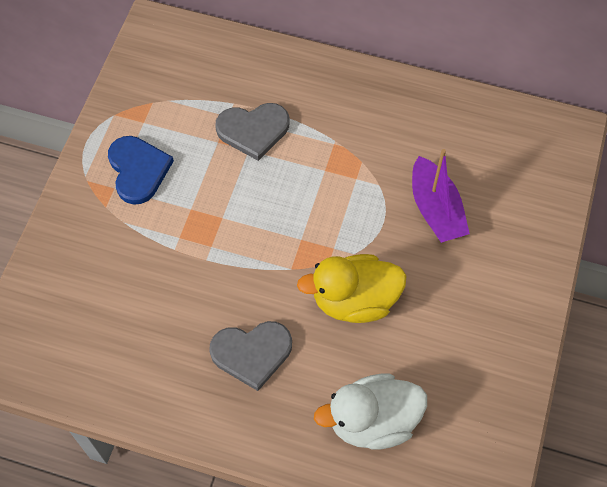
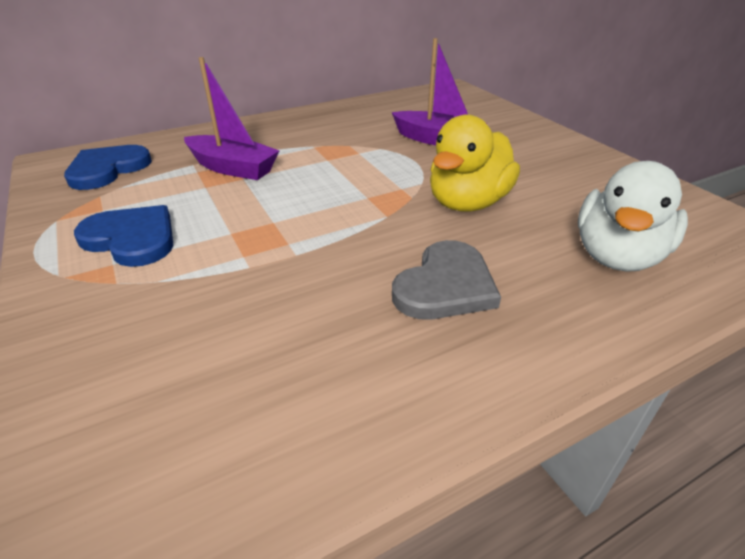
camera: 45 degrees left, 25 degrees down
grey heart [215,103,290,161] -> purple boat [184,57,279,180]
none -> blue heart [64,145,152,190]

